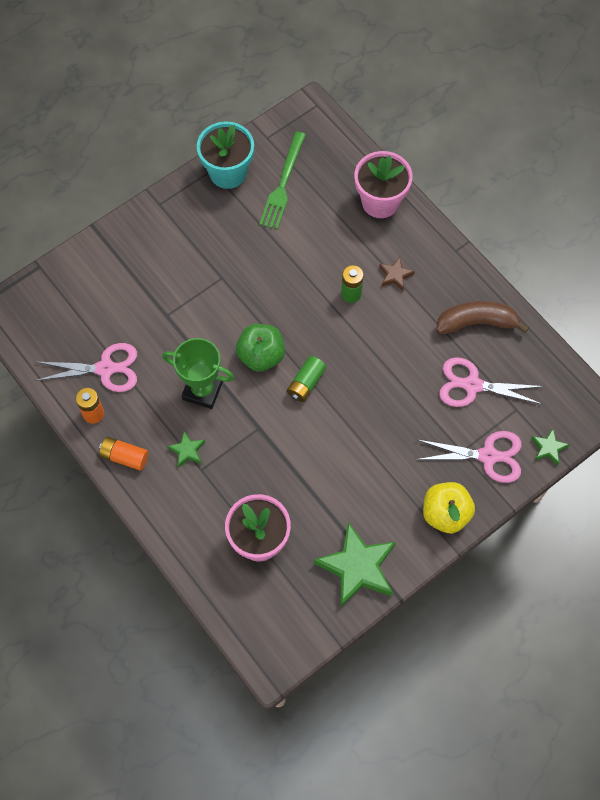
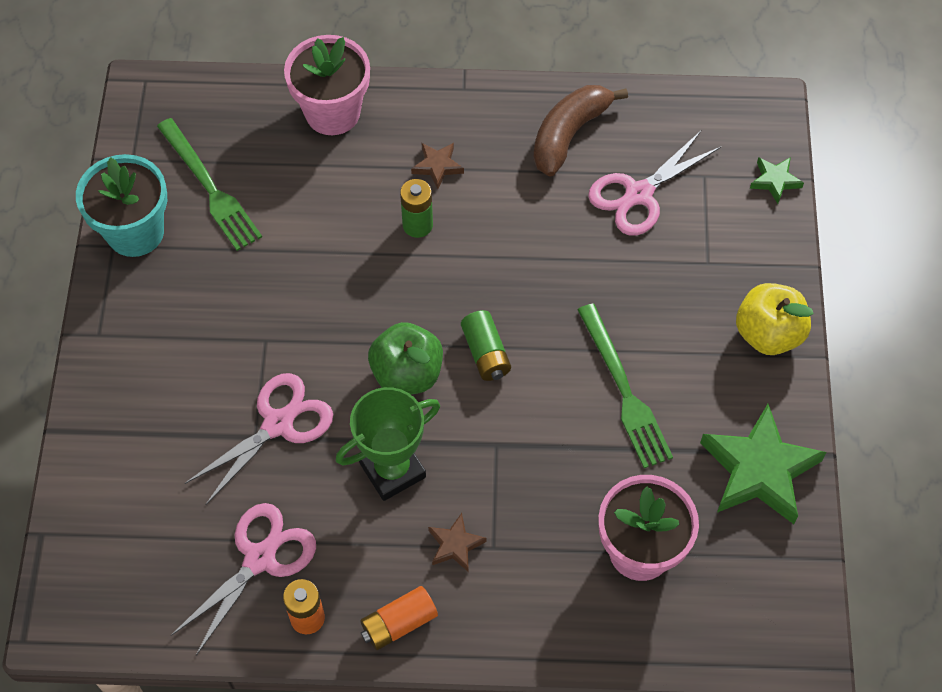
camera: 50 degrees left, 5 degrees down
green star [167,431,205,468] -> brown star [428,513,487,572]
pink scissors [416,431,522,483] -> pink scissors moved to [185,373,333,505]
none -> green fork [577,304,673,468]

